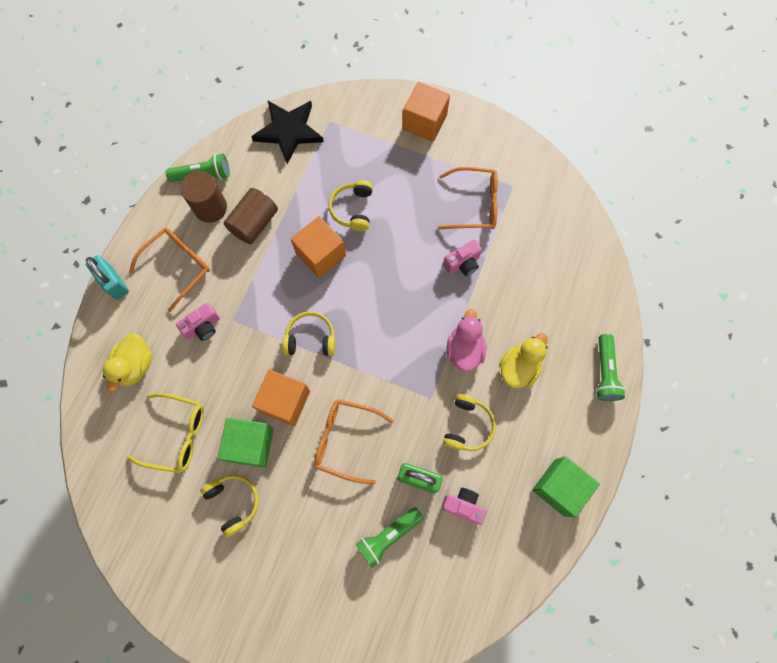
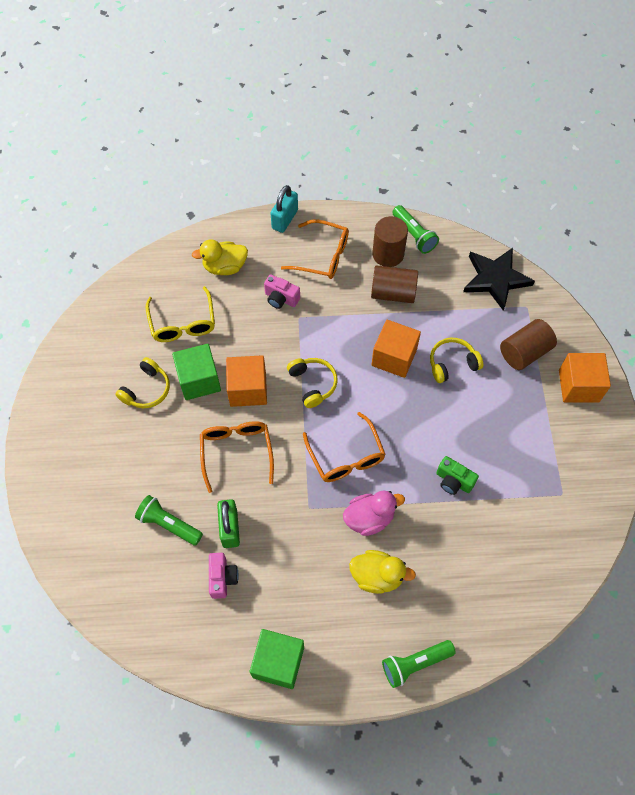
camera: 65 degrees right, 10 degrees down
orange glasses [437,167,498,229] -> orange glasses moved to [303,412,386,482]
pink camera [443,240,482,276] -> green camera [436,456,479,495]
yellow headphones [443,394,496,451] -> none
none -> brown cylinder [500,319,557,370]

